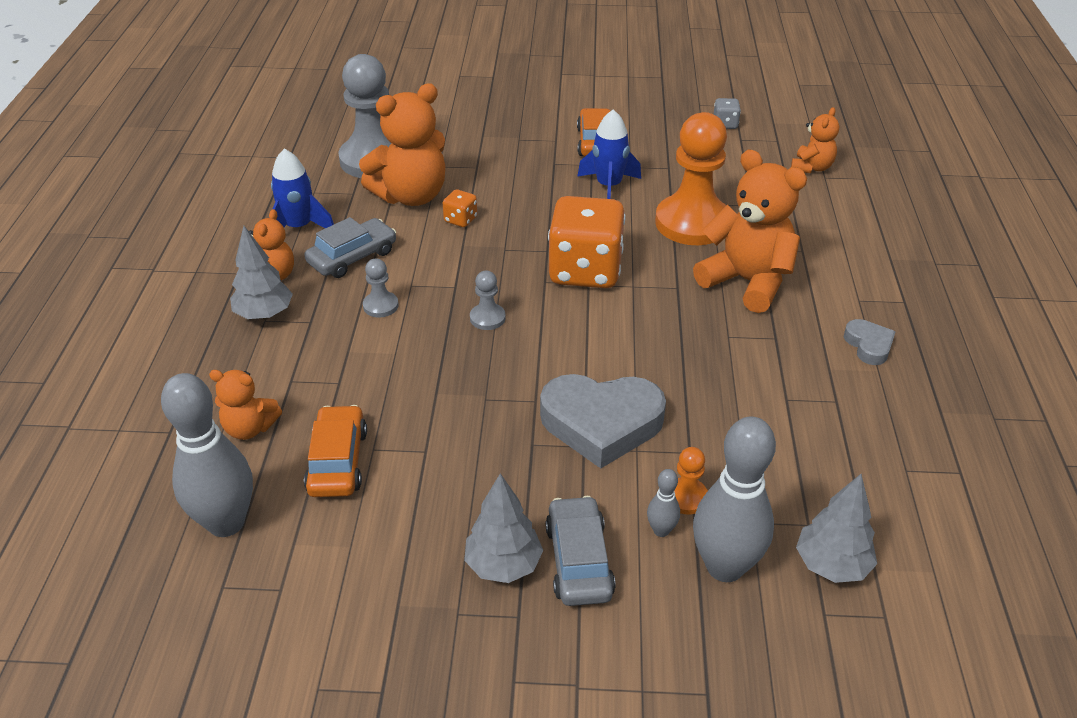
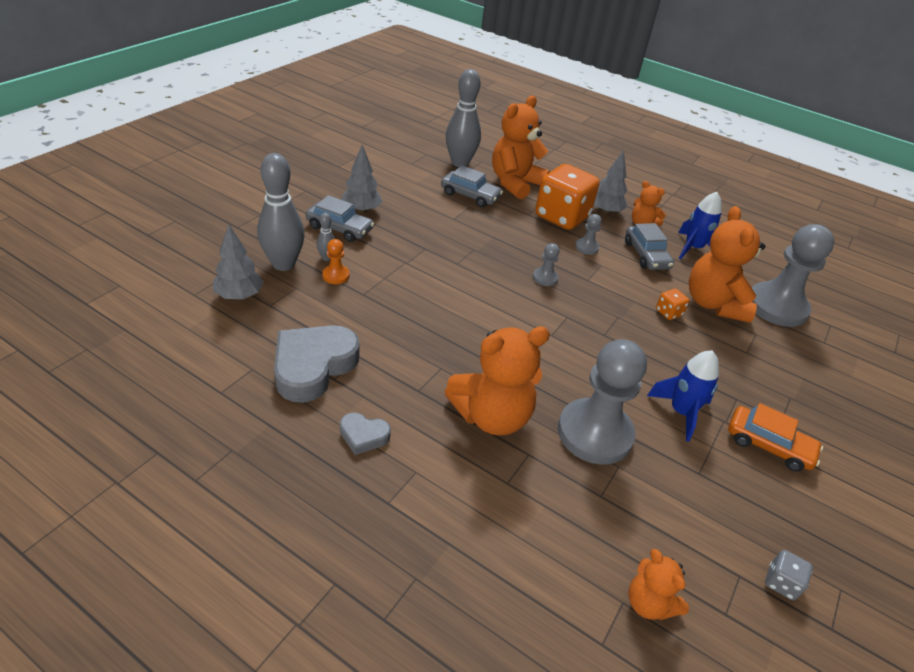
camera: 115 degrees right, 0 degrees up
orange teddy bear [209,370,282,440] -> orange teddy bear [492,96,550,199], size x1.87
orange car [304,405,367,497] -> grey car [441,165,503,207]
grey heart [540,374,666,468] -> grey heart moved to [274,325,360,403]
orange dice [548,196,626,288] -> orange dice moved to [535,164,600,230]
orange pawn [655,112,727,245] -> grey pawn [558,339,647,464]

